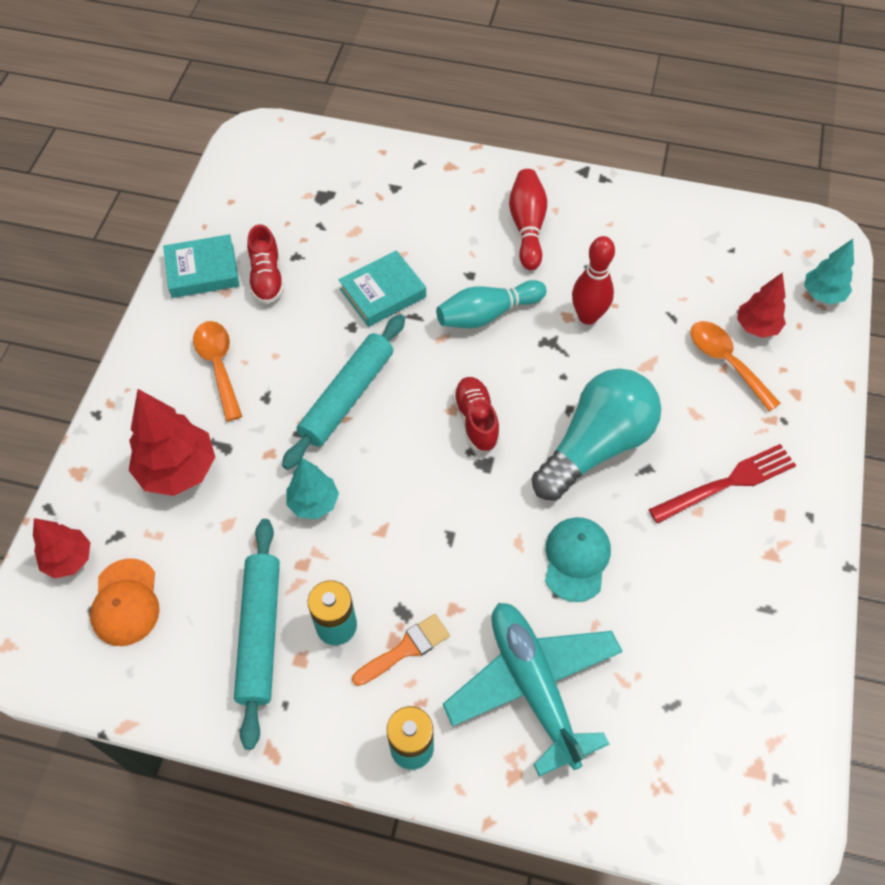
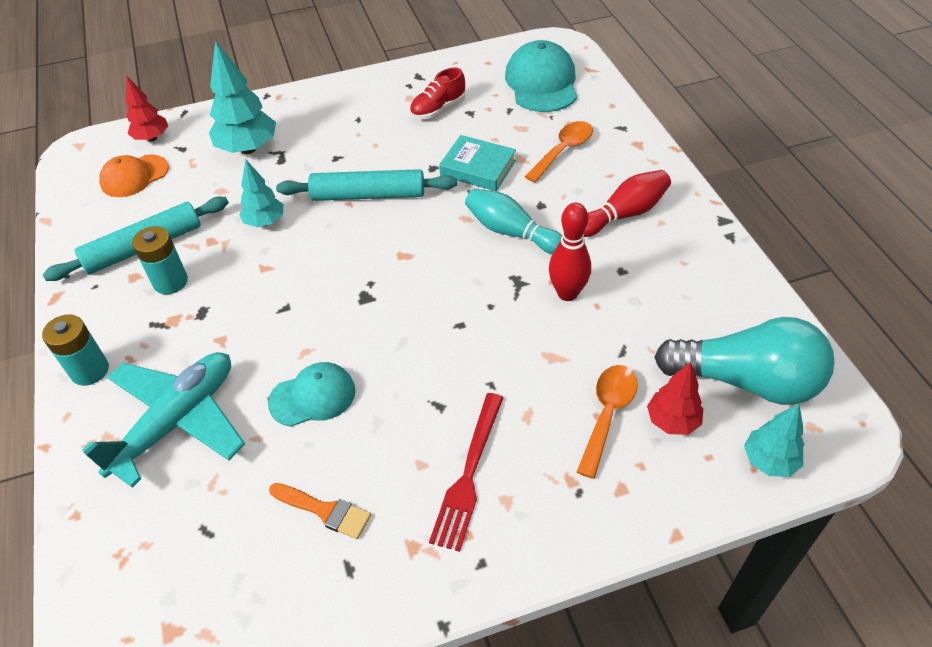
camera: 60 degrees right, 10 degrees down
red tree [129,389,215,496] -> turquoise tree [209,41,276,154]
turquoise book [163,234,240,298] -> none
orange spoon [193,321,242,421] -> orange spoon moved to [525,121,593,183]
orange brush [352,614,450,686] -> orange brush moved to [269,483,371,539]
red shoe [453,377,500,452] -> none
turquoise light bulb [532,369,661,501] -> turquoise light bulb moved to [654,317,834,405]
red fork [648,444,796,524] -> red fork turned 75 degrees clockwise [429,393,504,552]
none -> turquoise cap [505,40,577,112]

